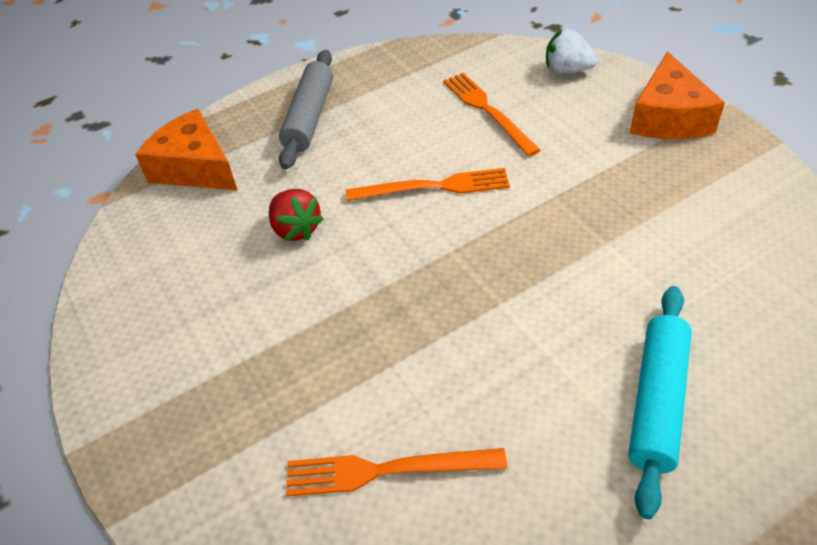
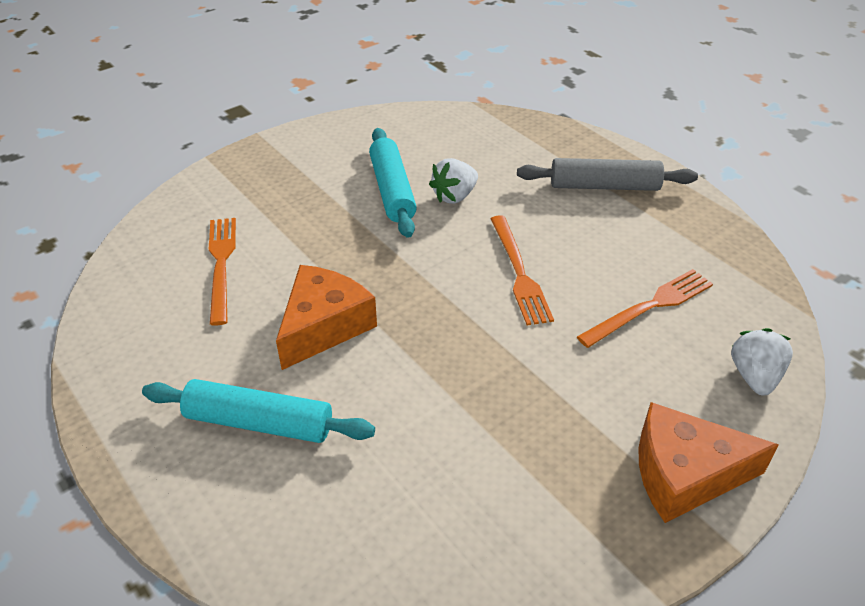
camera: 80 degrees right, 5 degrees down
orange cheese [135,109,237,190] -> orange cheese moved to [276,265,377,370]
red strawberry [269,189,324,241] -> white strawberry [429,158,478,203]
none -> turquoise rolling pin [369,128,417,238]

